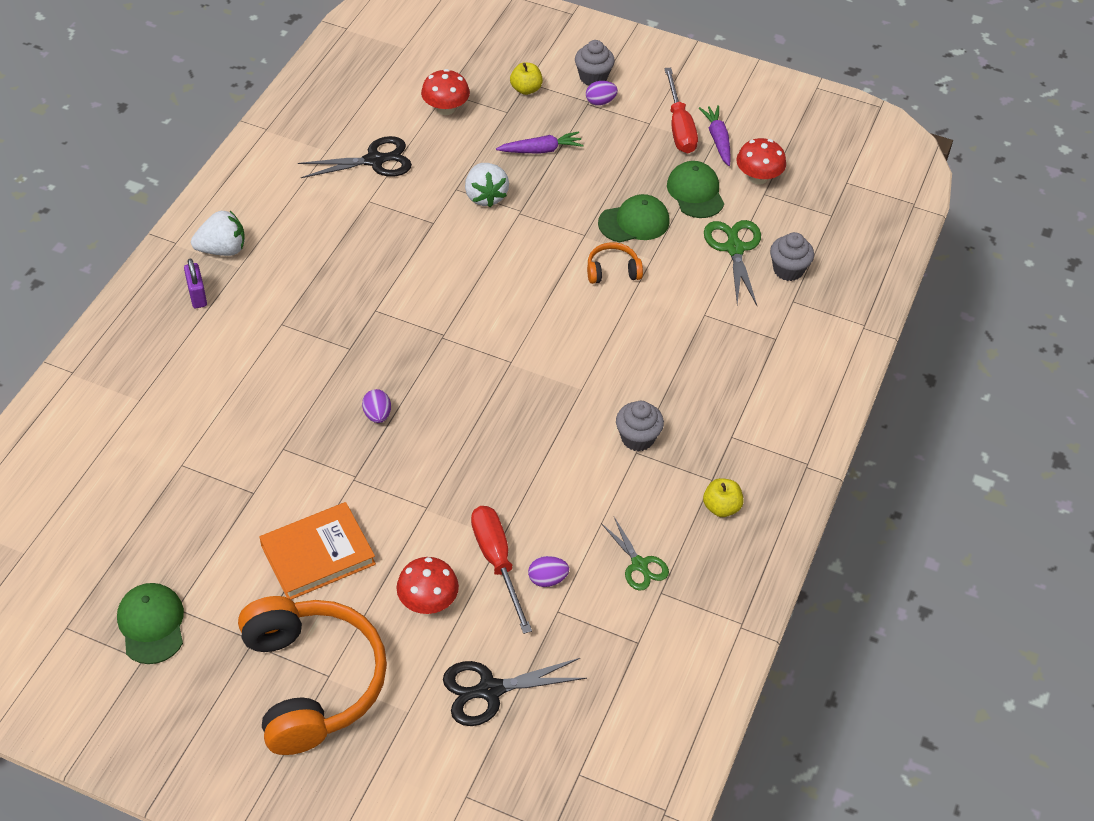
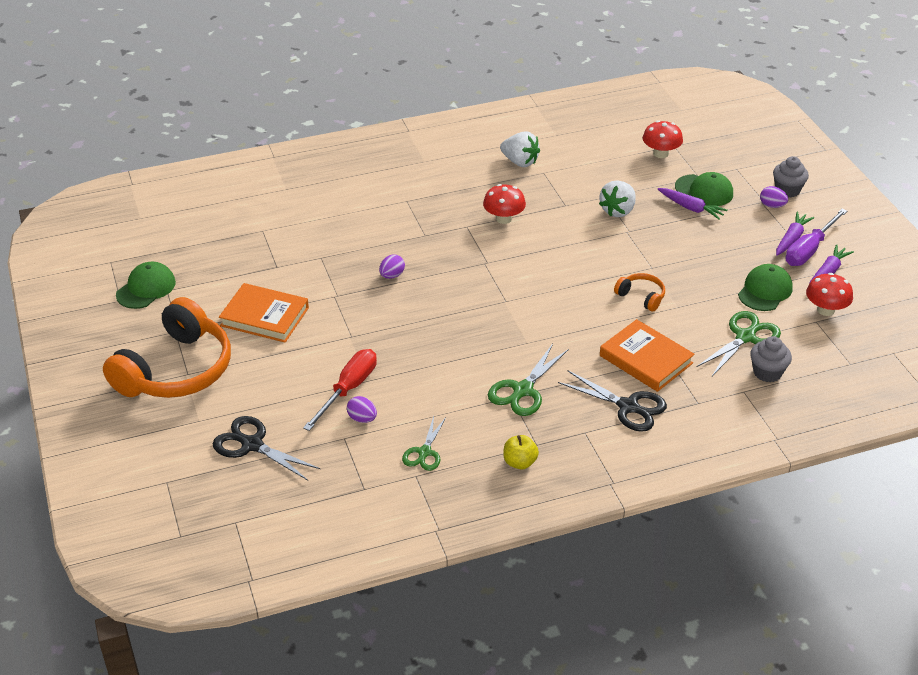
camera: 50 degrees right, 10 degrees down
purple padlock [184,258,207,308] -> none
white strawberry [191,211,245,256] -> white strawberry moved to [500,132,540,167]
black scissors [298,136,412,178] -> black scissors moved to [558,370,667,432]
red mushroom [397,557,459,614] -> red mushroom moved to [483,184,526,224]
yellow apple [510,62,543,95] -> none
green cap [598,194,670,242] -> green cap moved to [675,172,733,206]
grey cupcake [616,401,664,451] -> green scissors [488,344,569,416]
red screwdriver [664,68,698,153] -> purple screwdriver [785,209,847,266]
none -> orange book [600,319,695,392]
none -> purple carrot [776,212,814,256]

